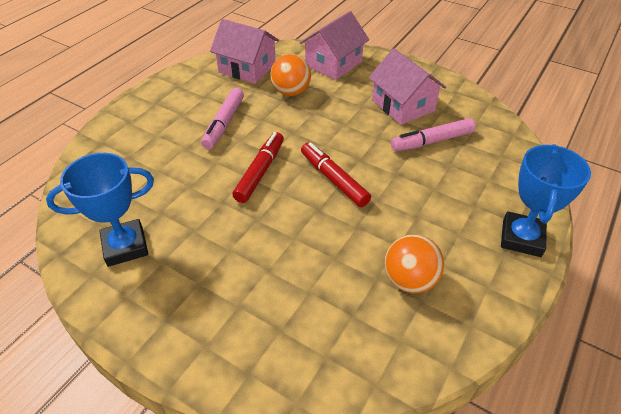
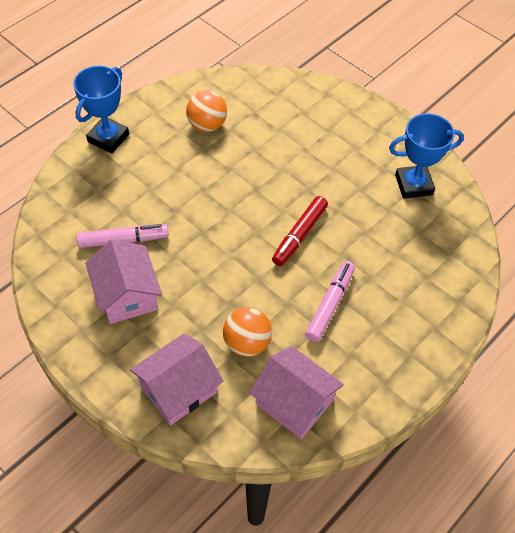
camera: 170 degrees left, 10 degrees up
red marker [301,142,371,207] -> none

